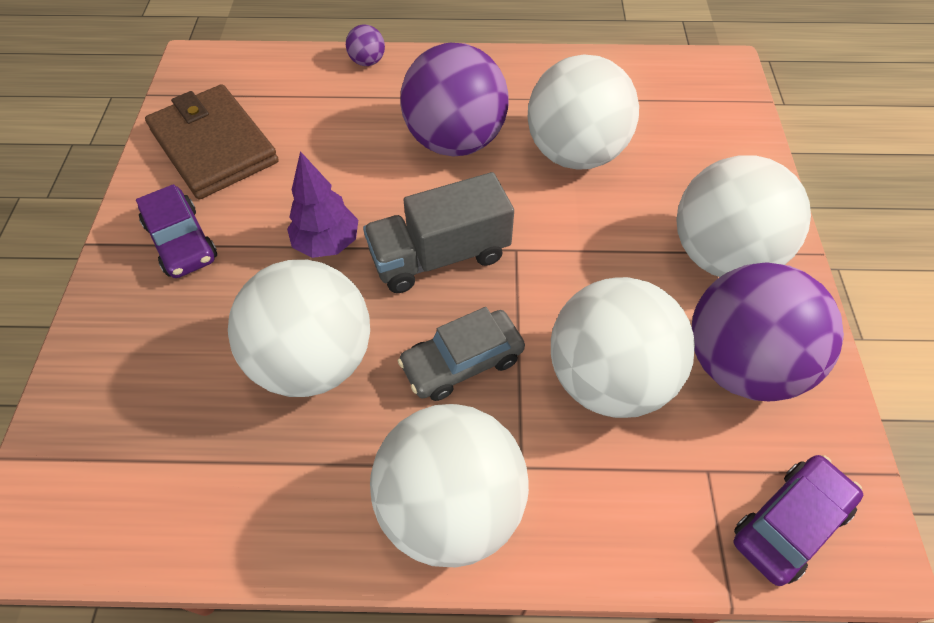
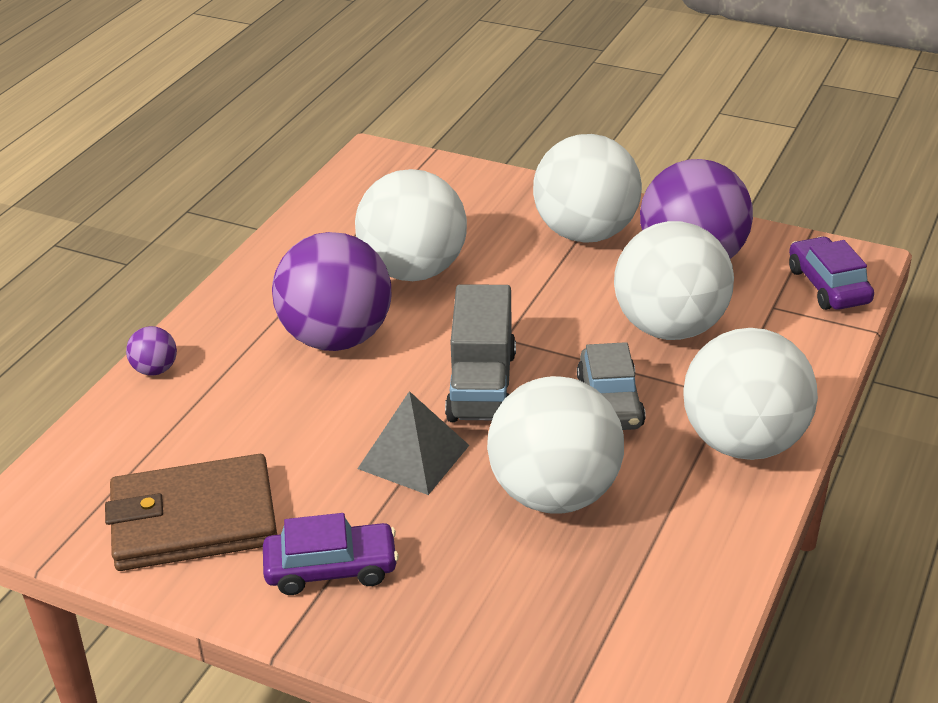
camera: 65 degrees left, 20 degrees down
purple tree [287,151,358,258] -> grey pyramid [357,391,469,495]

